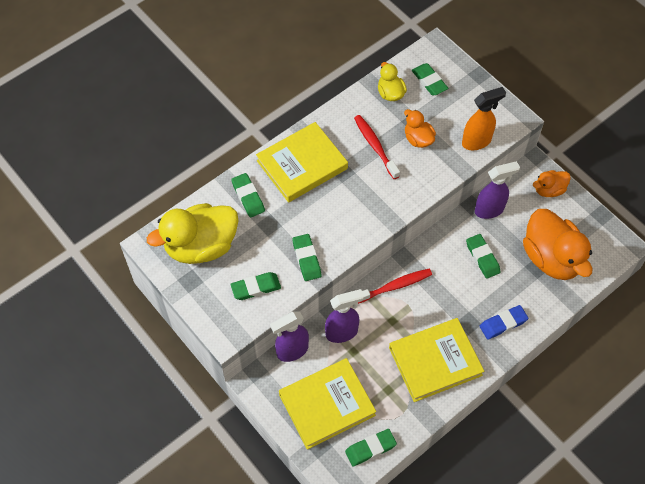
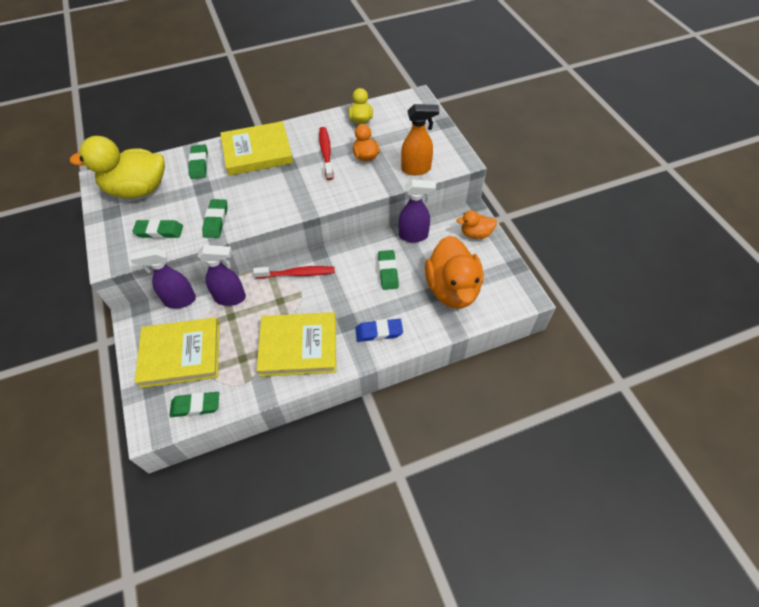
camera: 20 degrees right, 5 degrees down
green eraser [412,63,448,95] -> none

